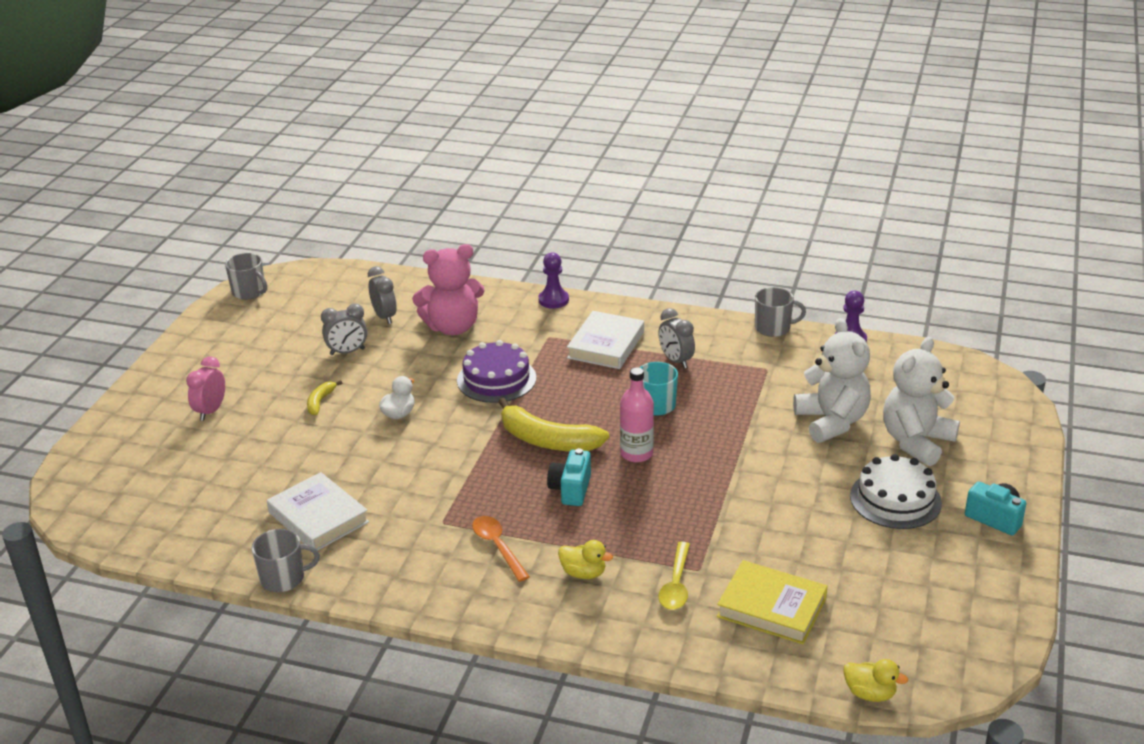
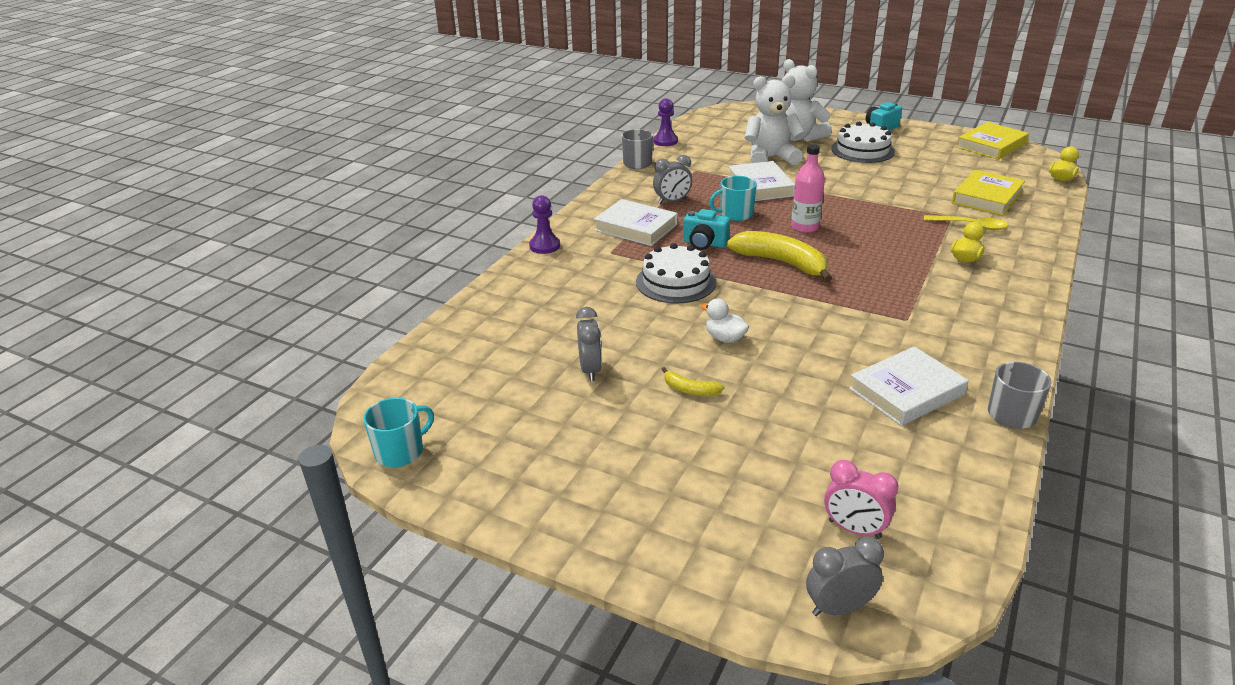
camera: 80 degrees left, 0 degrees up
pink clock [186,356,225,421] -> pink clock moved to [824,460,898,539]
grey mug [225,253,267,300] -> turquoise mug [363,398,434,467]
grey clock [368,266,397,324] -> grey clock moved to [806,537,884,616]
pink teddy bear [412,244,485,335] -> none
purple cake [457,340,536,403] -> white cake [636,243,716,303]
orange spoon [472,516,530,582] -> none
yellow banana [499,398,609,451] -> yellow banana turned 90 degrees counterclockwise [727,231,832,282]
turquoise camera [547,448,591,506] -> turquoise camera moved to [683,209,730,250]
none -> white book [728,161,795,201]
none -> yellow book [957,122,1029,160]

